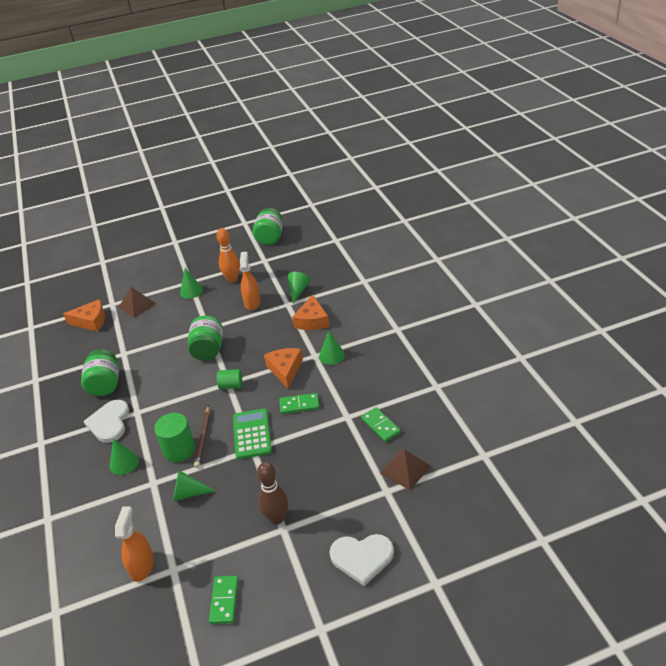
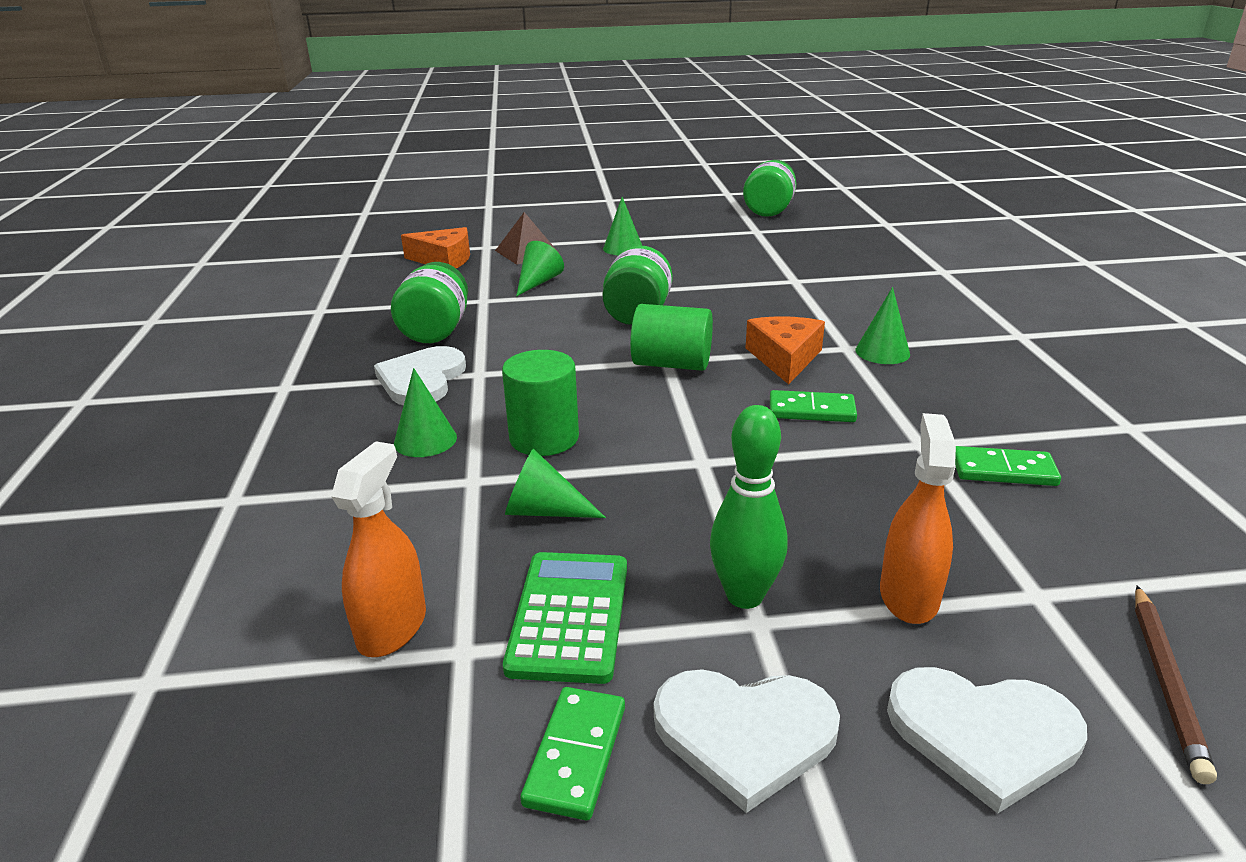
camera: 10 degrees right, 10 degrees down
brown pencil [194,405,210,468] -> brown pencil moved to [1135,585,1217,784]
orange bowling pin [216,228,240,283] -> none
green cylinder [217,369,242,389] -> green cylinder [630,304,713,371], size x1.60
green calculator [233,408,272,459] -> green calculator moved to [503,552,627,684]
orange spray bottle [240,252,261,310] -> orange spray bottle moved to [880,413,956,624]
brown bowling pin [257,462,288,524] -> green bowling pin [710,405,788,609]
green cone [288,272,311,304] -> green cone moved to [516,241,564,296]
orange cheese [292,294,329,330] -> none
green domino [361,407,401,442] -> green domino turned 60 degrees counterclockwise [955,446,1061,486]
brown pyramid [380,449,430,490] -> none
none -> white heart [654,669,840,813]

